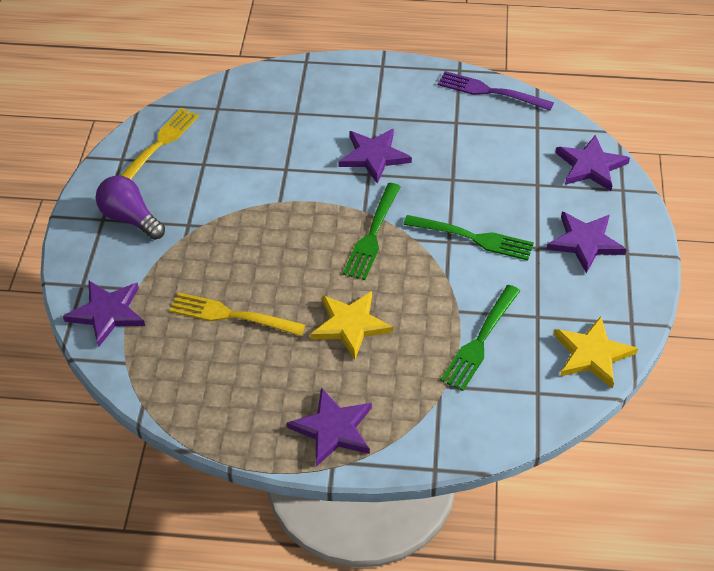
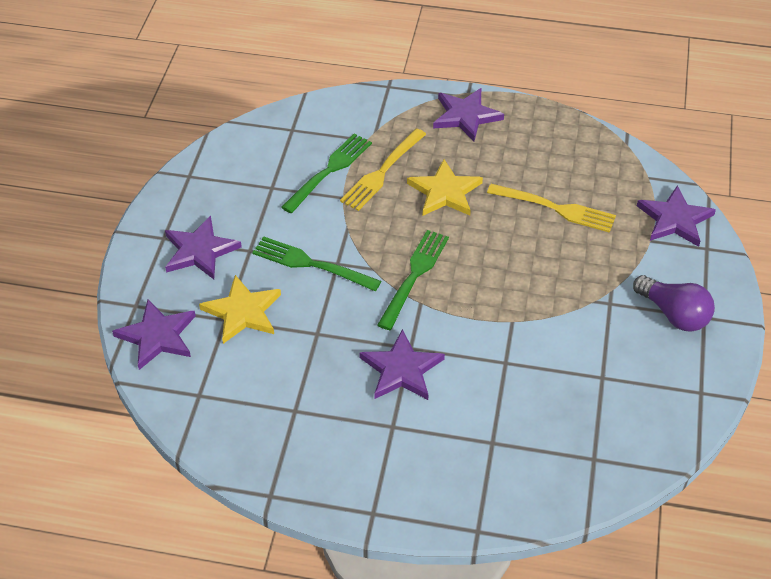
camera: 175 degrees left, 0 degrees up
yellow fork [120,108,199,179] -> yellow fork moved to [340,128,426,211]
purple fork [438,71,554,111] -> none
yellow star [554,317,638,389] -> yellow star moved to [199,275,281,344]

